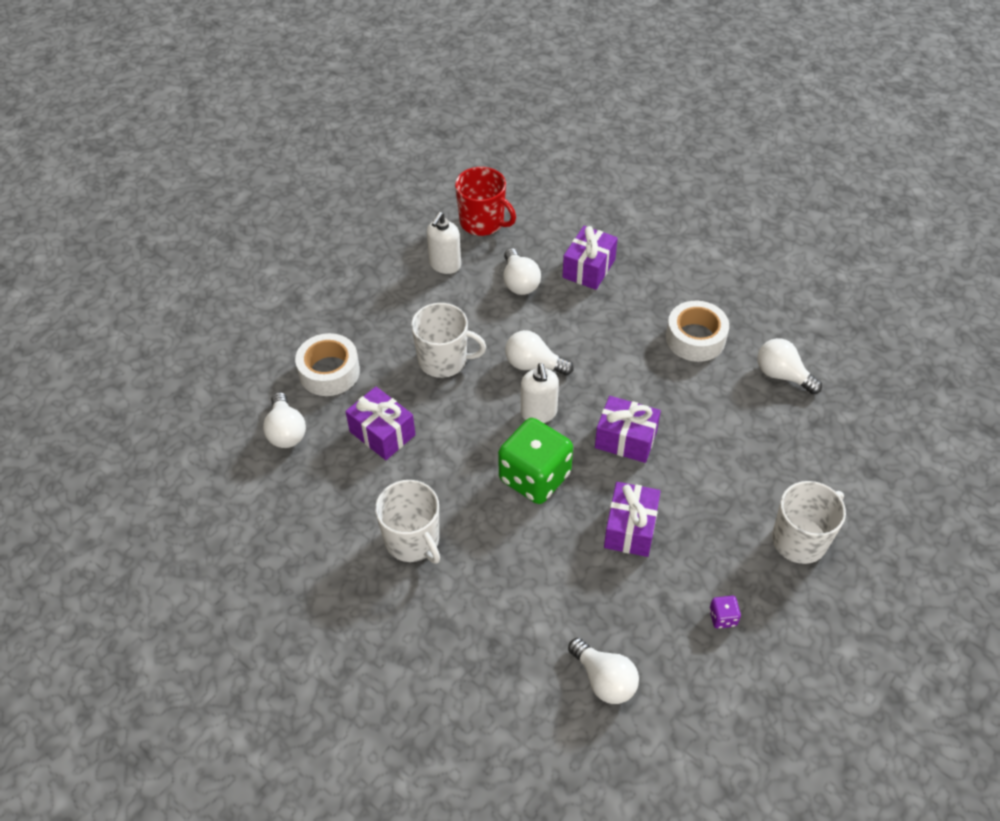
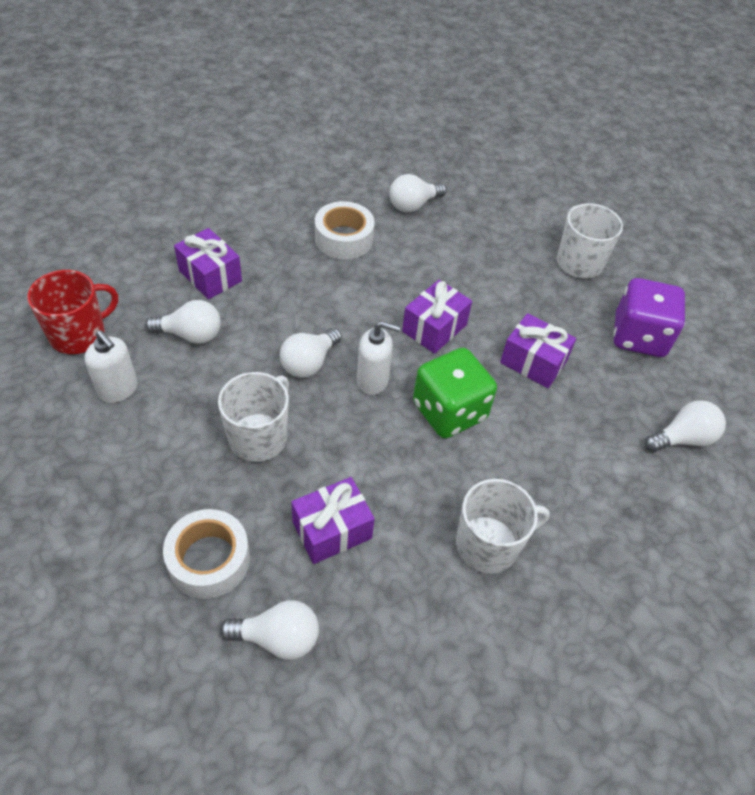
camera: 75 degrees left, 0 degrees up
purple dice [709,596,741,629] -> purple dice [613,278,685,357], size x2.49

